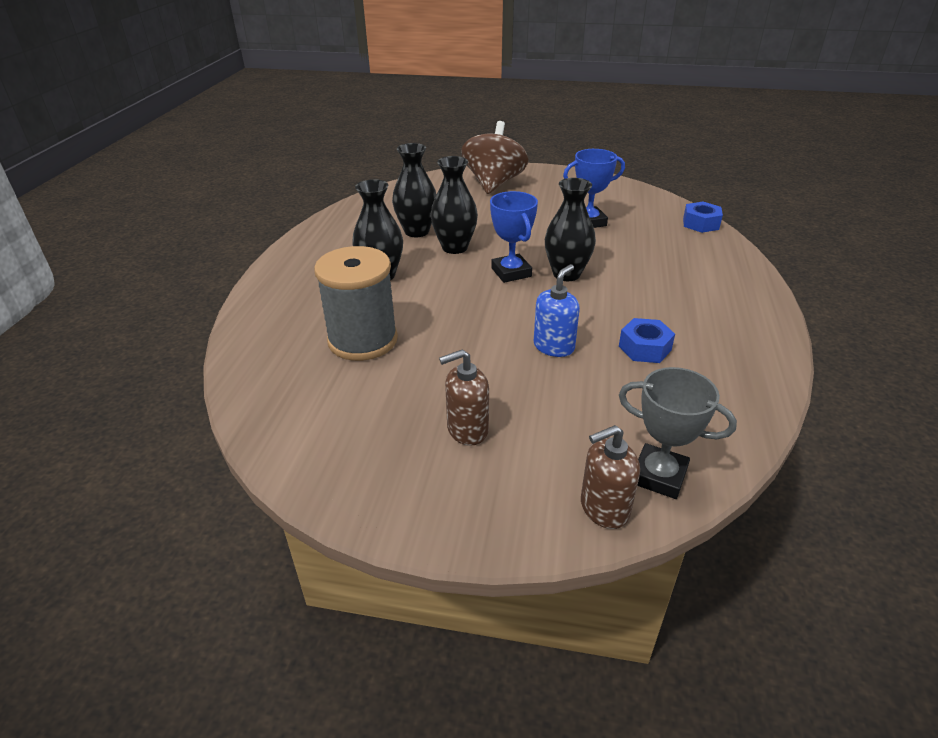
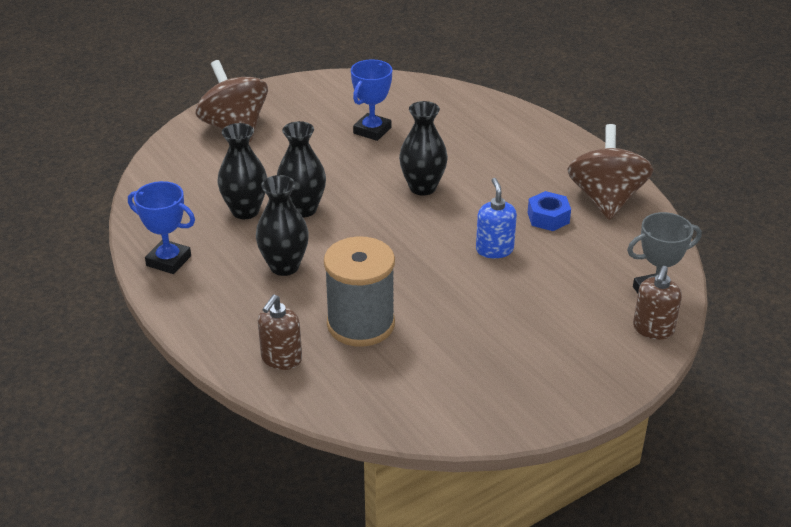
camera: 45 degrees left, 0 degrees up
brown soap dispenser [439,349,489,446] -> brown soap dispenser moved to [258,295,302,370]
blue trophy [490,191,538,283] -> blue trophy moved to [128,181,195,274]
blue nut [683,202,723,233] -> none
none -> brown spinning top [568,124,653,220]

